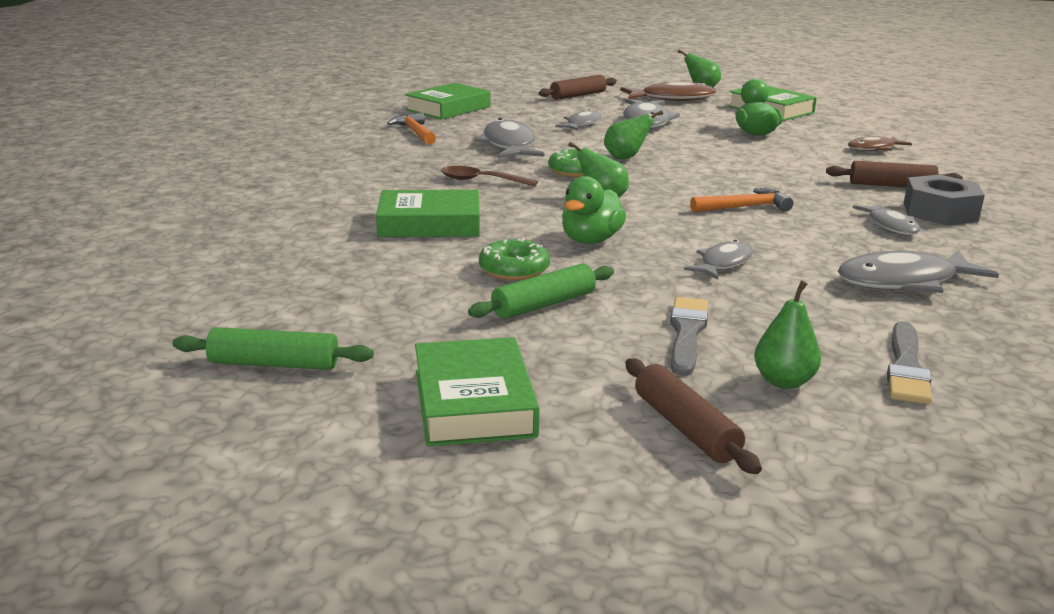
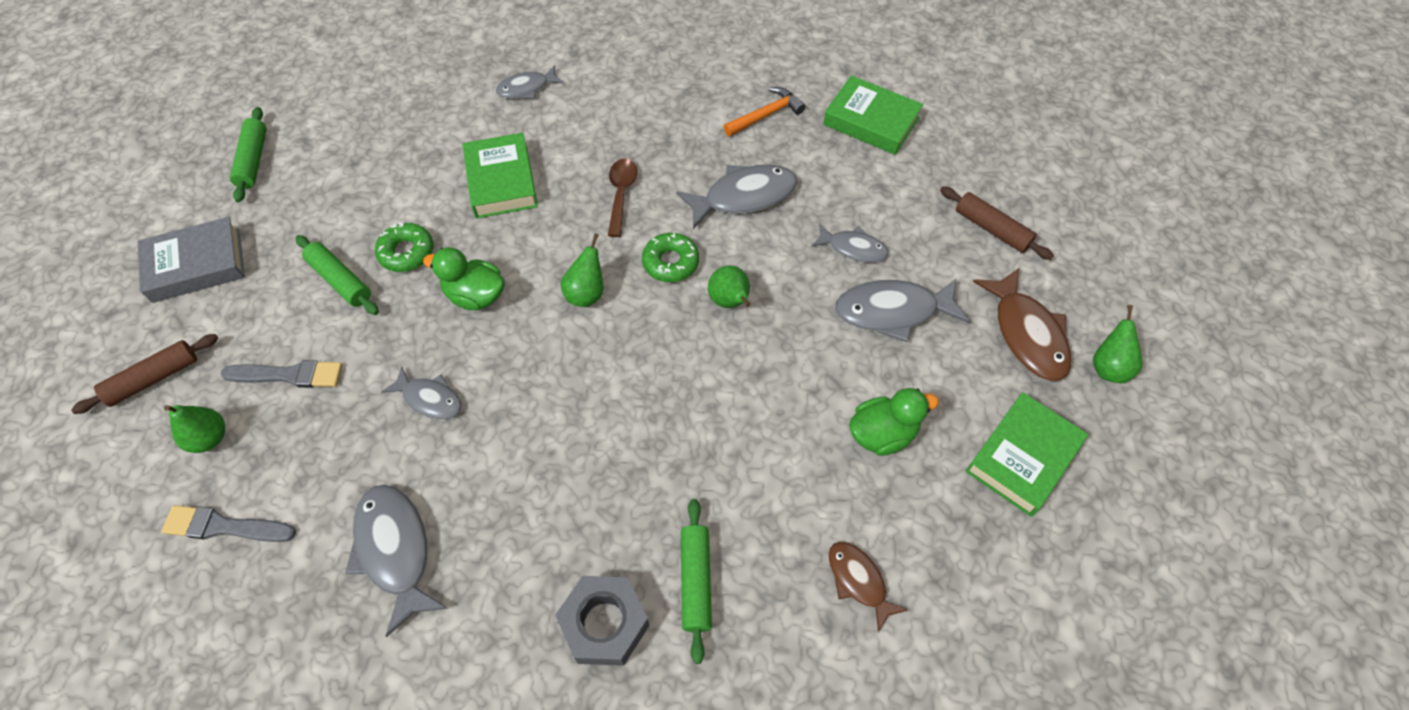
camera: 80 degrees right, 35 degrees up
green book [415,337,540,446] -> grey book [138,217,245,303]
orange hammer [690,188,793,212] -> none
brown rolling pin [826,161,963,187] -> green rolling pin [681,499,712,664]
grey fish [853,203,920,235] -> grey fish moved to [496,65,564,98]

